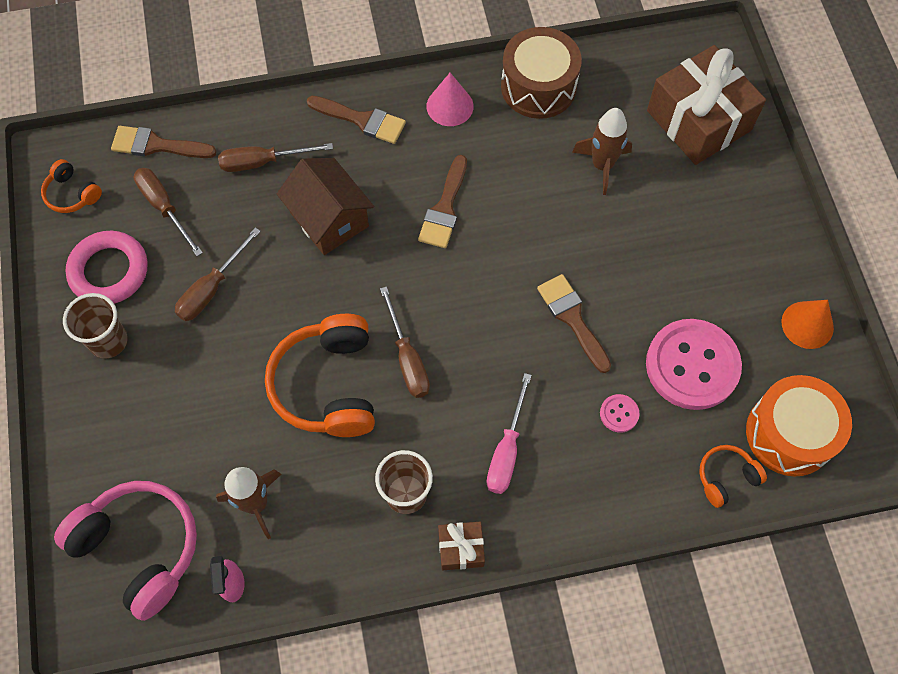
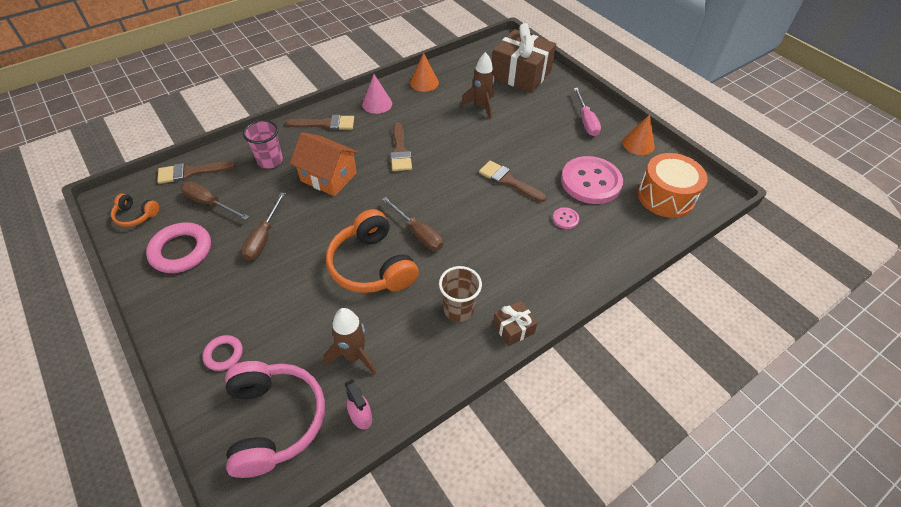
camera: 25 degrees left, 15 degrees down
pink headphones [54,481,197,621] -> pink headphones turned 60 degrees clockwise [225,361,325,478]
brown cup [63,293,128,359] -> none
brown screwdriver [218,143,333,172] -> pink cup [243,120,283,168]
brown house [277,158,374,255] -> orange house [290,132,359,196]
pink screwdriver [486,373,532,494] -> pink screwdriver moved to [574,88,601,136]
brown drum [501,27,582,119] -> orange cone [410,53,439,92]
orange headphones [699,445,767,508] -> none
none -> pink ring [202,335,243,371]

